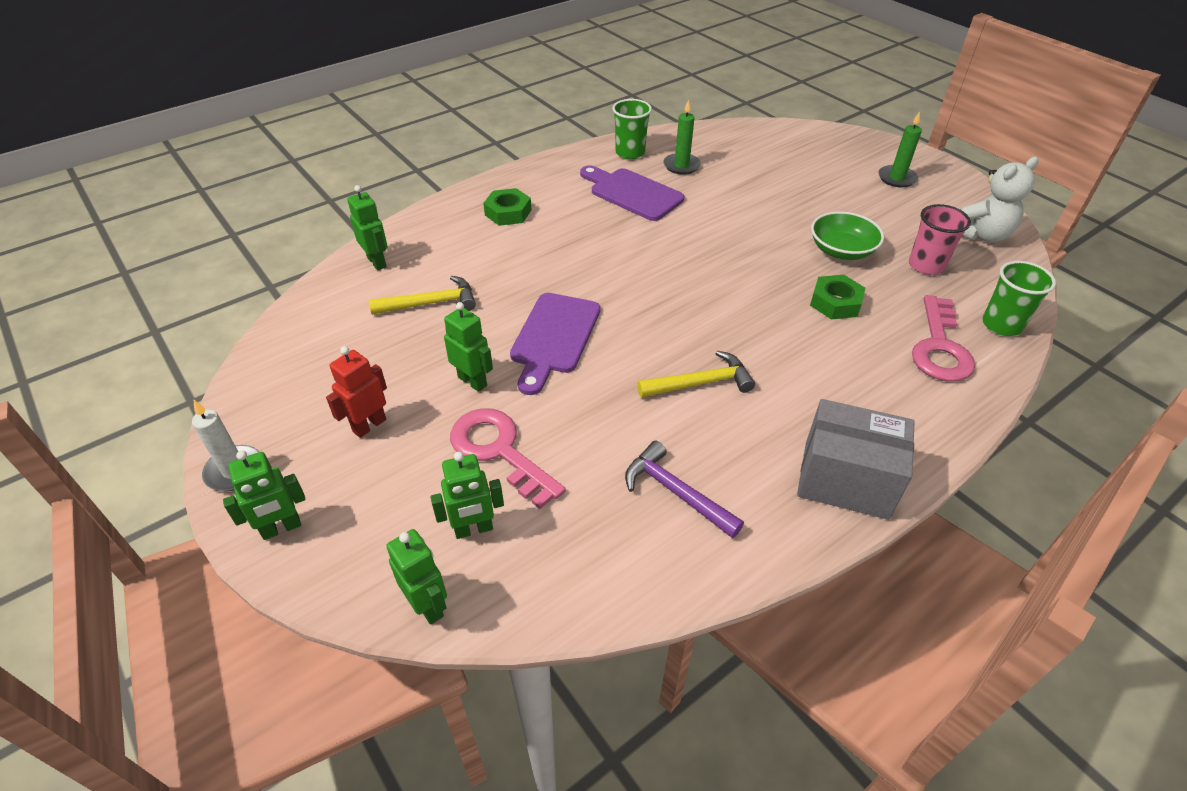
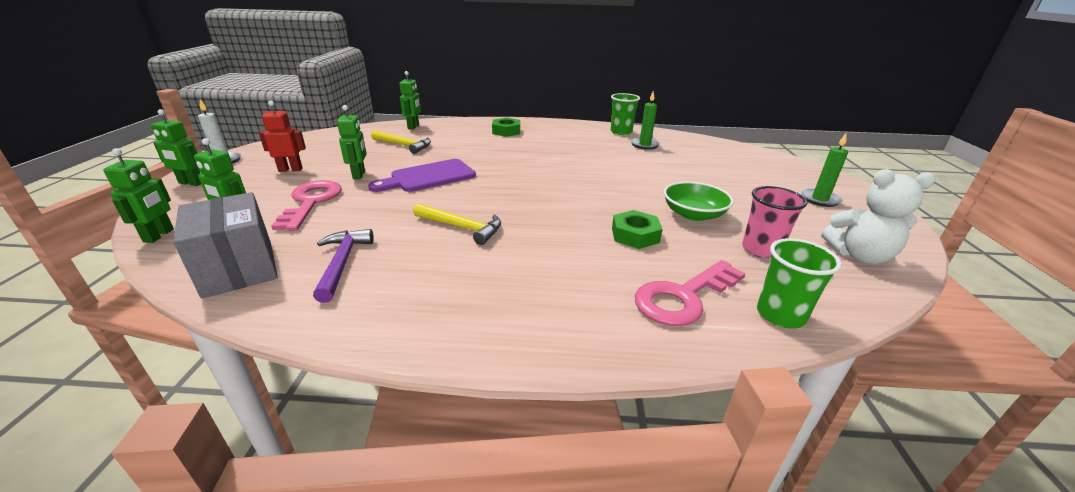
camera: 40 degrees right, 15 degrees down
purple cutting board [580,165,684,221] -> none
grey box [797,399,915,520] -> grey box moved to [173,192,278,299]

